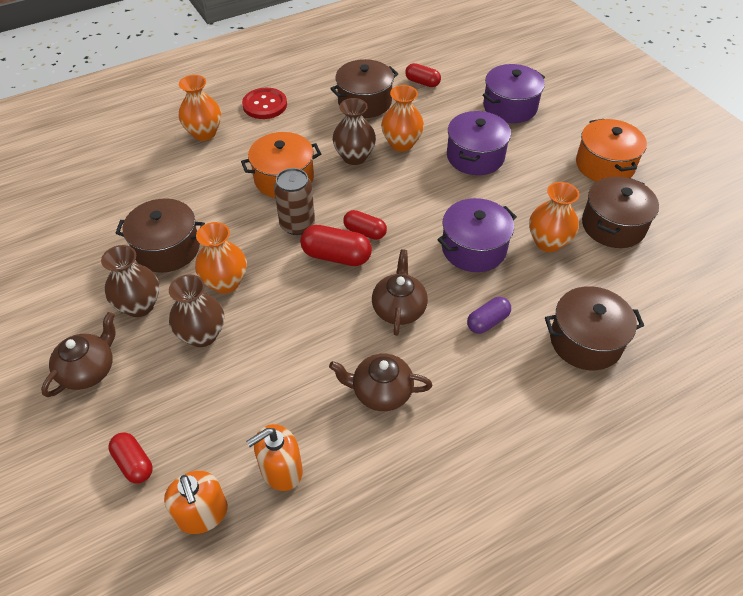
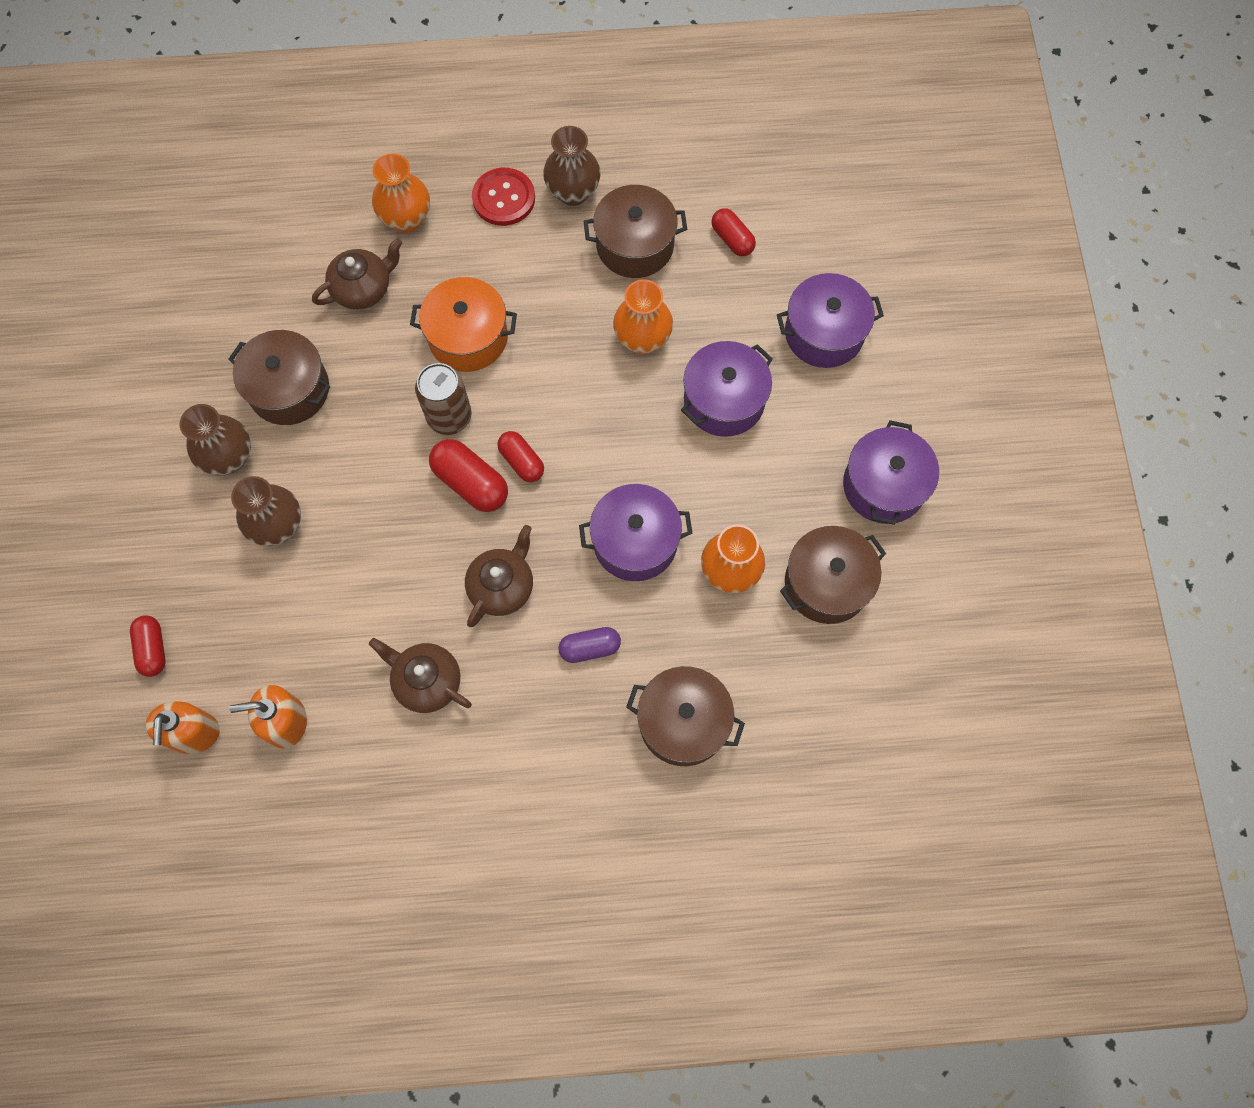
camera: 25 degrees right, 20 degrees up
brown teapot [41,312,115,397] -> brown teapot moved to [312,238,402,309]
orange vase [195,222,247,294] -> none
brown vase [332,98,376,165] -> brown vase moved to [543,126,600,206]
orange pot [576,119,647,182] -> purple pot [843,420,939,525]

